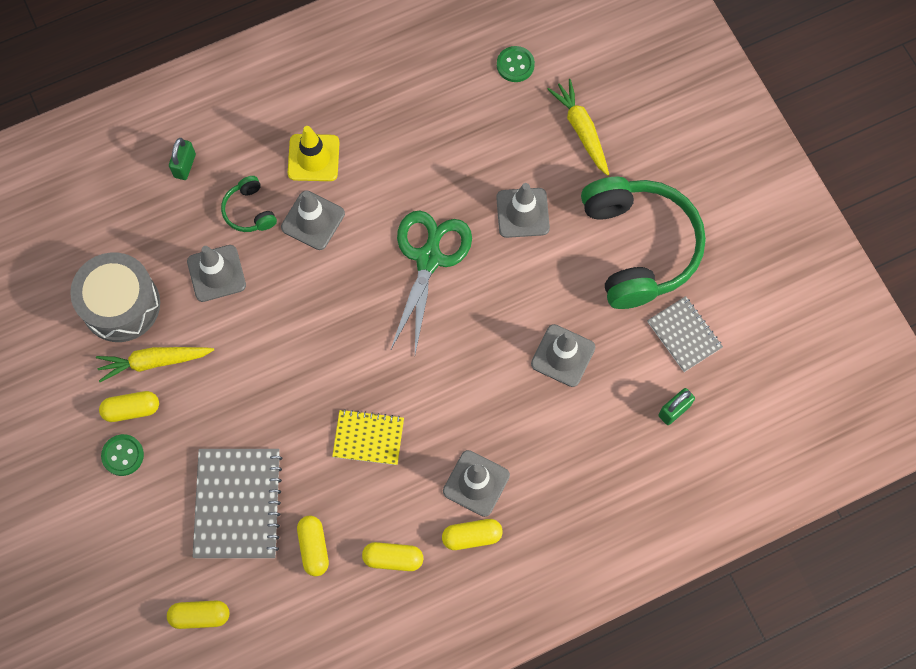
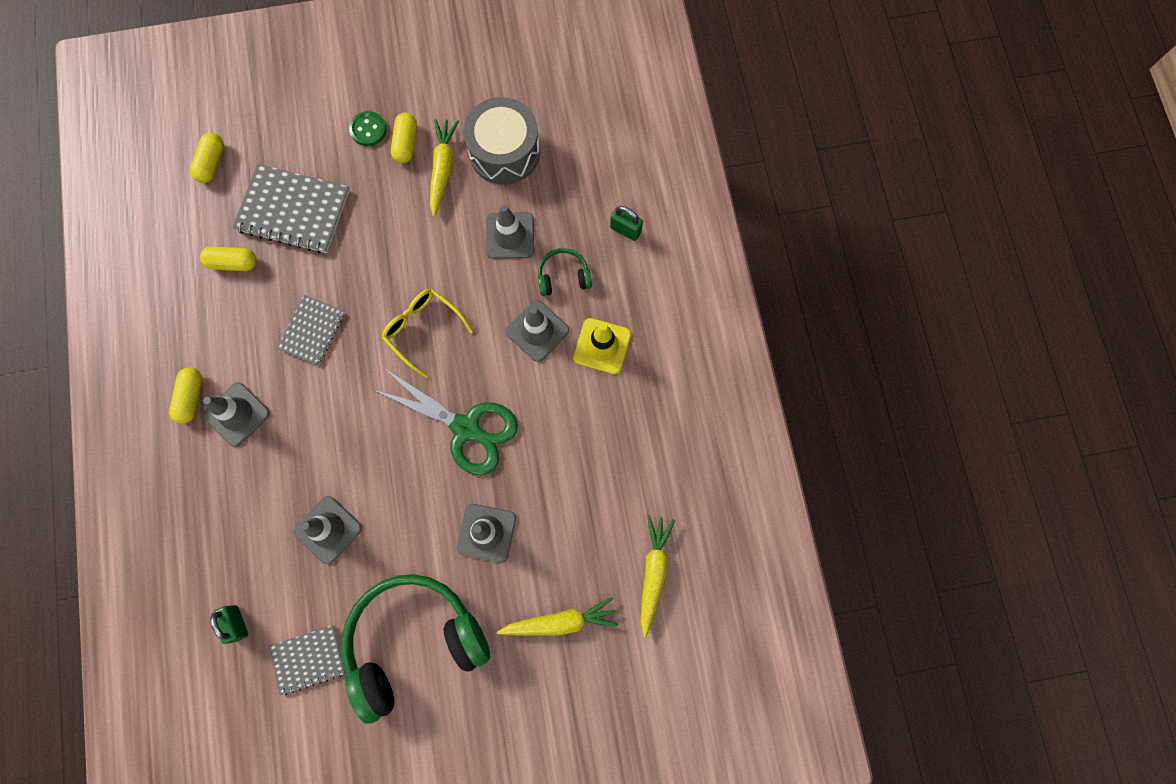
camera: 105 degrees right, 5 degrees up
yellow notebook [332,409,404,465] -> grey notebook [277,295,345,365]
yellow capsule [362,542,424,571] -> none
green button [497,46,535,82] -> yellow carrot [641,515,675,638]
green headphones [581,177,706,309] -> green headphones turned 150 degrees clockwise [341,574,490,724]
none -> yellow glasses [382,289,473,378]

